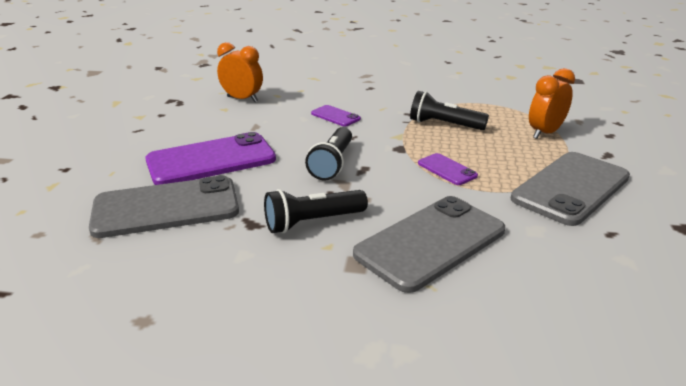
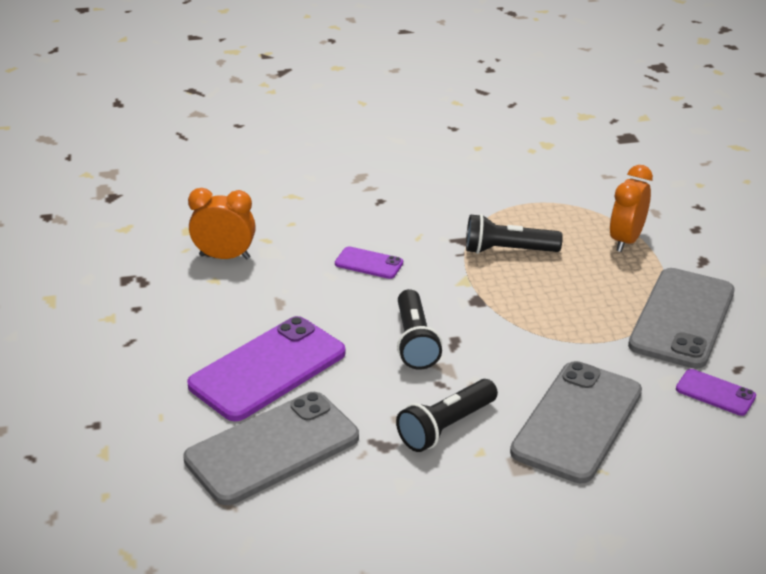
camera: 20 degrees left, 5 degrees up
purple phone [418,153,478,185] -> purple phone moved to [676,369,756,416]

